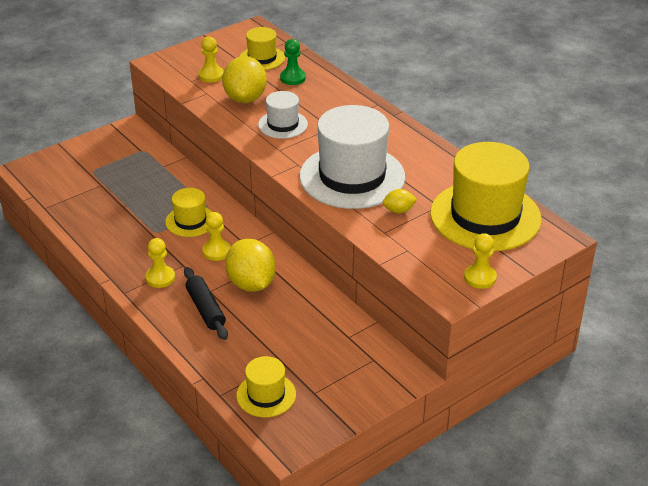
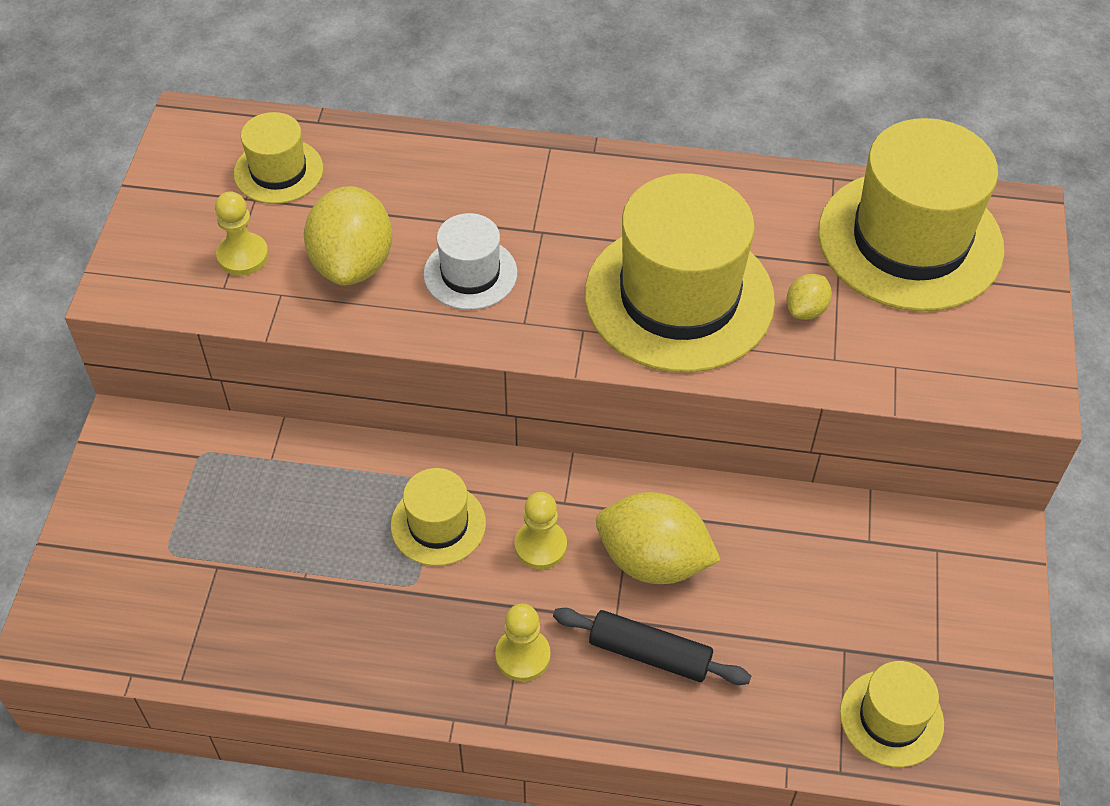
camera: 45 degrees left, 15 degrees up
yellow lemon [222,56,267,103] -> yellow lemon turned 45 degrees clockwise [304,186,392,286]
green pawn [280,39,306,85] -> none
white hat [299,105,405,209] -> yellow hat [585,173,775,373]
yellow pawn [464,233,497,289] -> none

